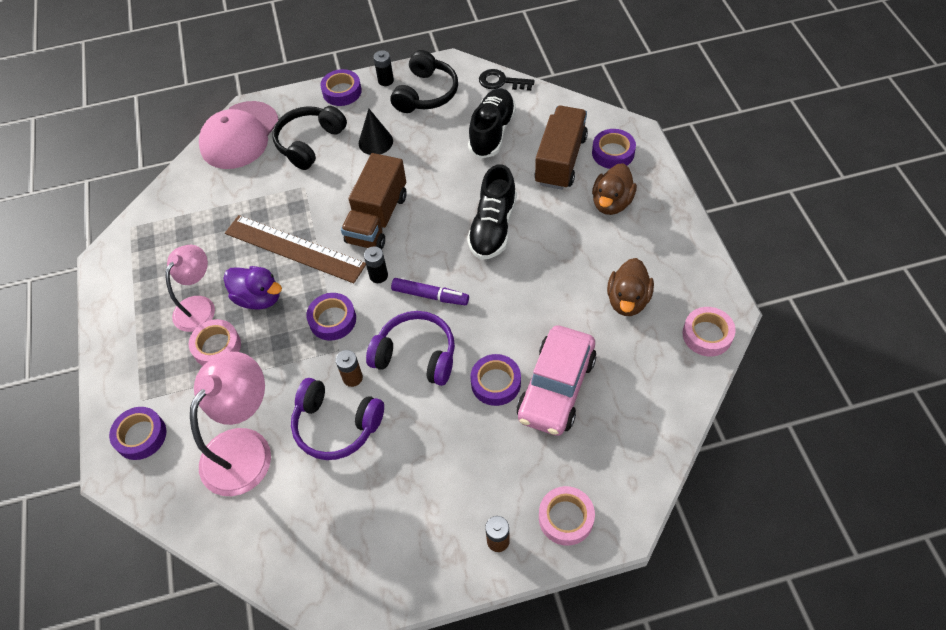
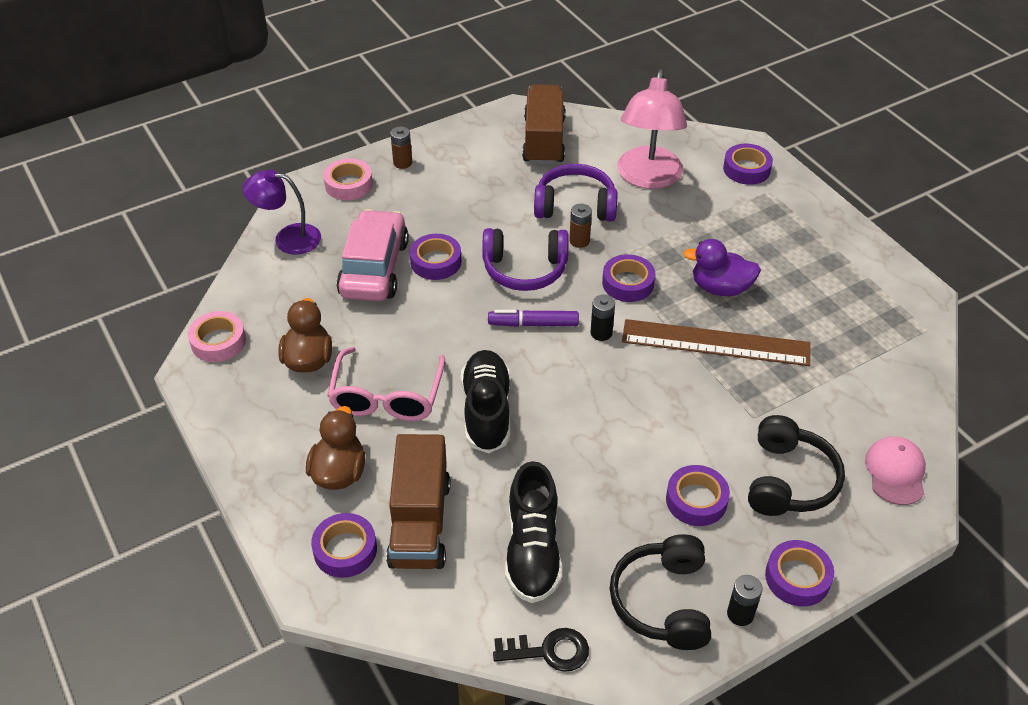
camera: 160 degrees right, 10 degrees down
pink lamp [165,245,215,332] -> none
pink tape [189,319,241,366] -> none
pink cap [199,101,278,169] -> pink cap [865,436,926,505], size x0.59
brown truck [341,153,407,250] -> brown truck moved to [522,84,565,165]
black cone [359,109,393,155] -> purple tape [666,465,730,526]
none -> purple lamp [242,169,321,255]
none -> pink glasses [327,347,445,421]

